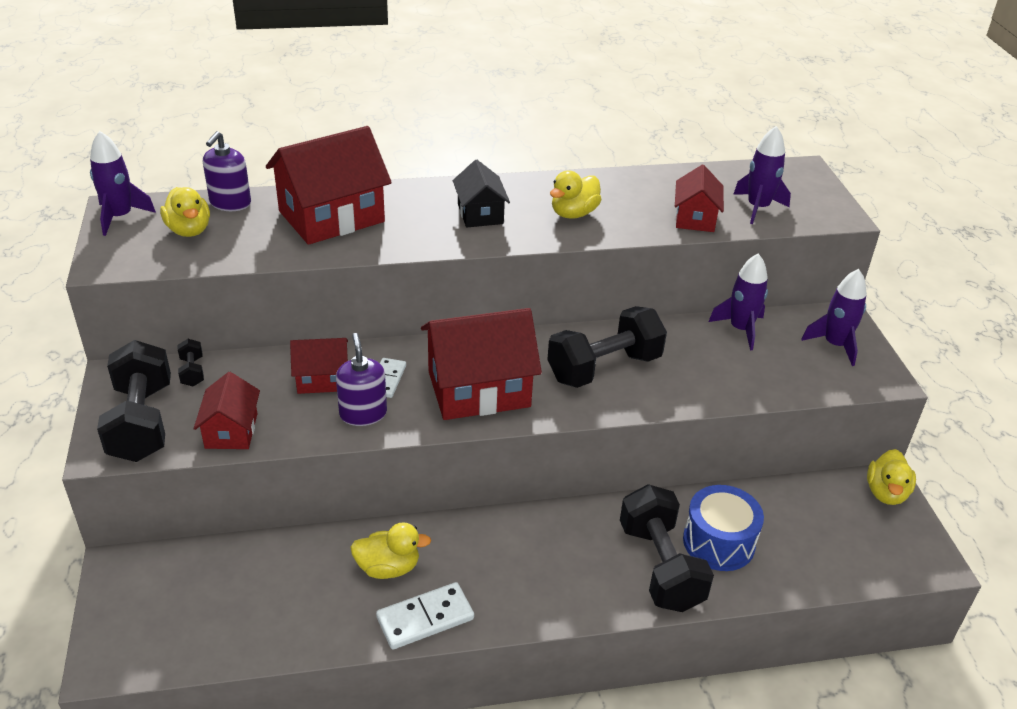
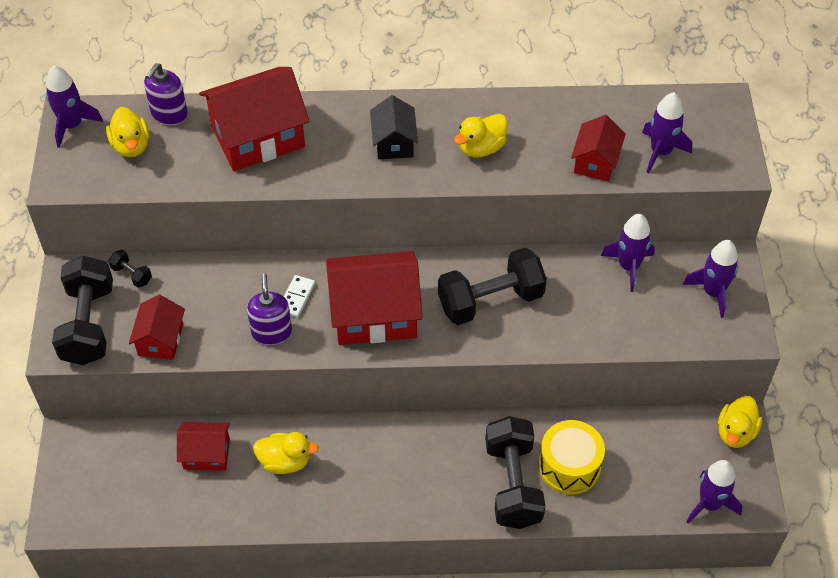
camera: 10 degrees right, 15 degrees up
black dumbbell [178,339,204,386] -> black dumbbell turned 45 degrees counterclockwise [108,249,152,288]
red house [290,338,348,394] -> red house moved to [177,422,230,471]
white domino [376,582,474,649] -> none
blue drum [683,485,764,571] -> yellow drum [539,420,605,495]
none -> purple rocket [687,460,743,524]

